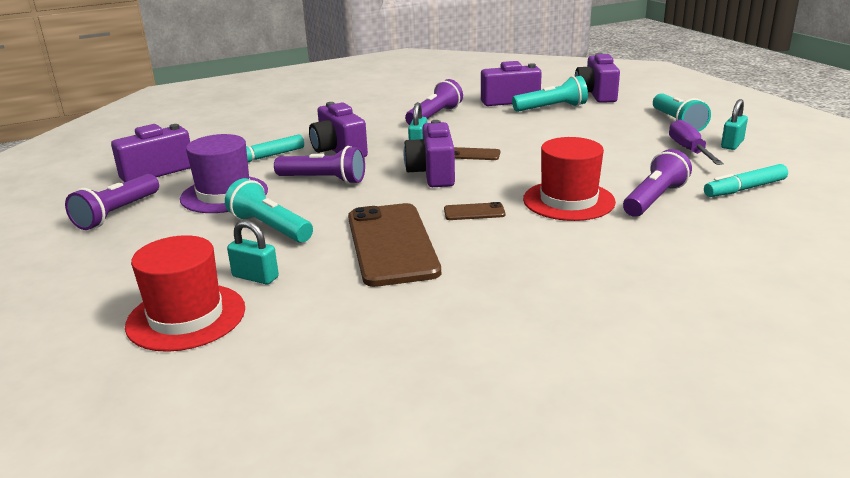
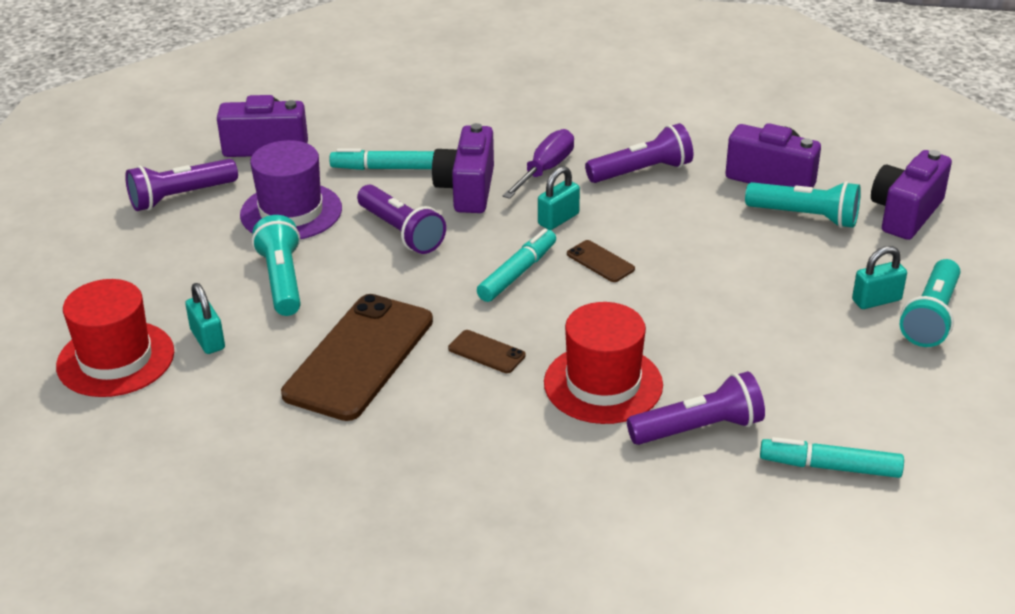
camera: 35 degrees right, 10 degrees up
purple camera [404,120,455,187] -> turquoise marker [477,228,556,302]
purple screwdriver [669,119,724,165] -> purple screwdriver moved to [502,129,574,199]
turquoise padlock [721,99,748,150] -> turquoise padlock moved to [852,246,907,309]

